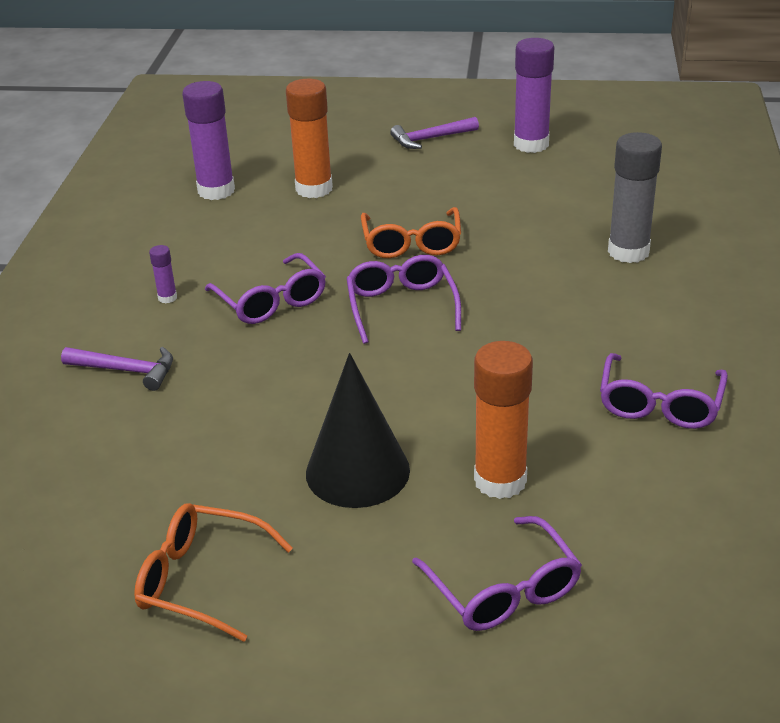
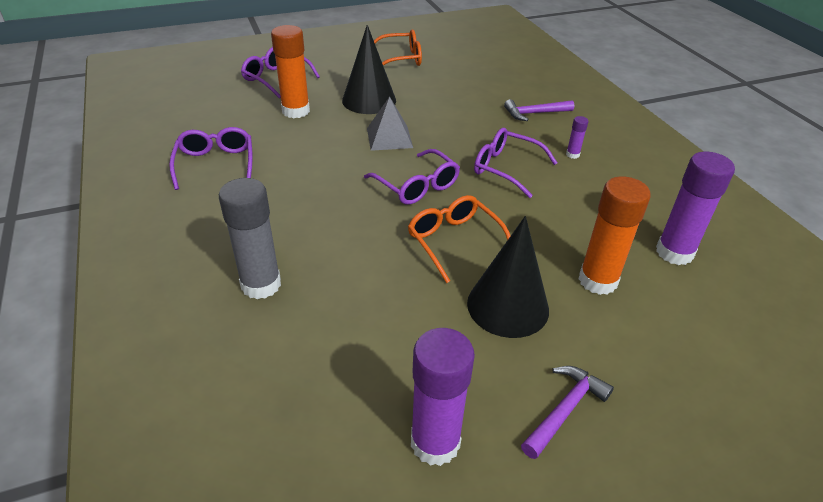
camera: 150 degrees right, 5 degrees up
none -> grey pyramid [367,96,413,151]
none -> black cone [467,216,549,338]

